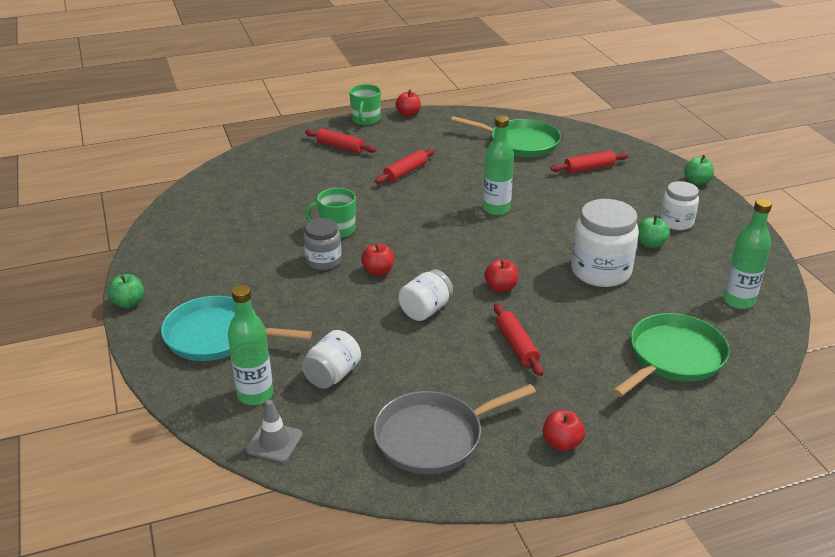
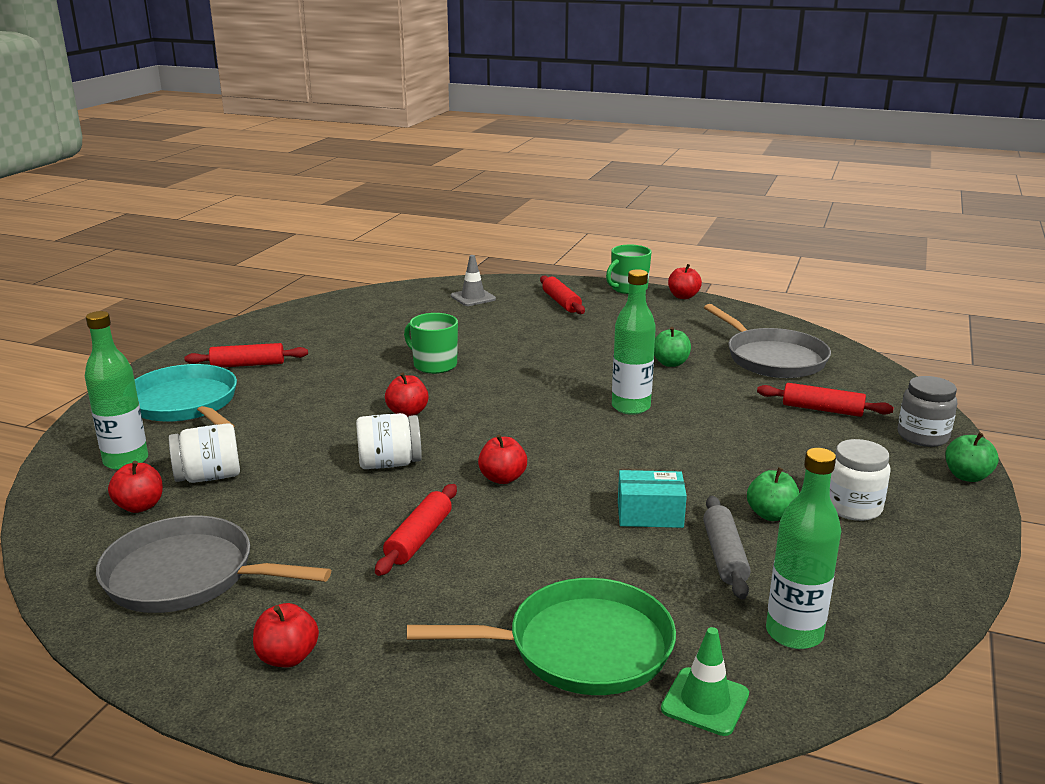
camera: 40 degrees right, 10 degrees down
green apple [108,274,144,308] -> green apple moved to [654,327,691,367]
grey traffic cone [246,400,302,463] -> grey traffic cone moved to [451,255,496,306]
grey jar [304,218,342,270] -> grey jar moved to [898,376,957,447]
red rolling pin [375,148,435,184] -> red rolling pin moved to [184,343,308,367]
green pan [451,116,561,157] -> grey pan [704,304,831,378]
white jar [571,199,639,287] -> turquoise box [618,470,687,528]
none -> red apple [108,461,163,513]
none -> green traffic cone [661,627,749,736]
none -> grey rolling pin [703,496,751,600]

